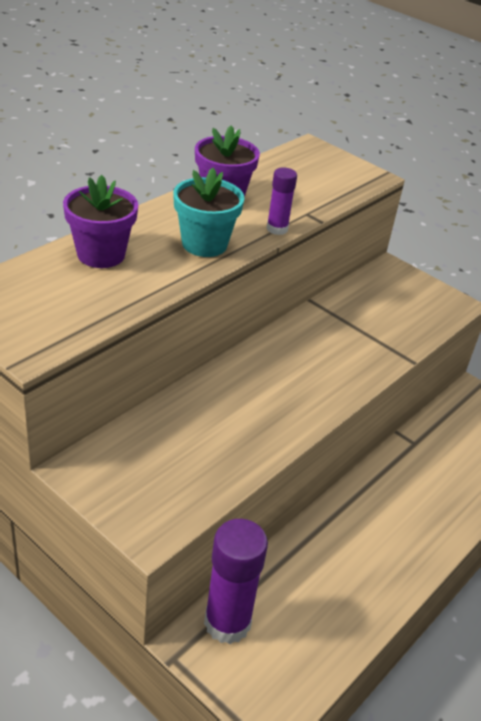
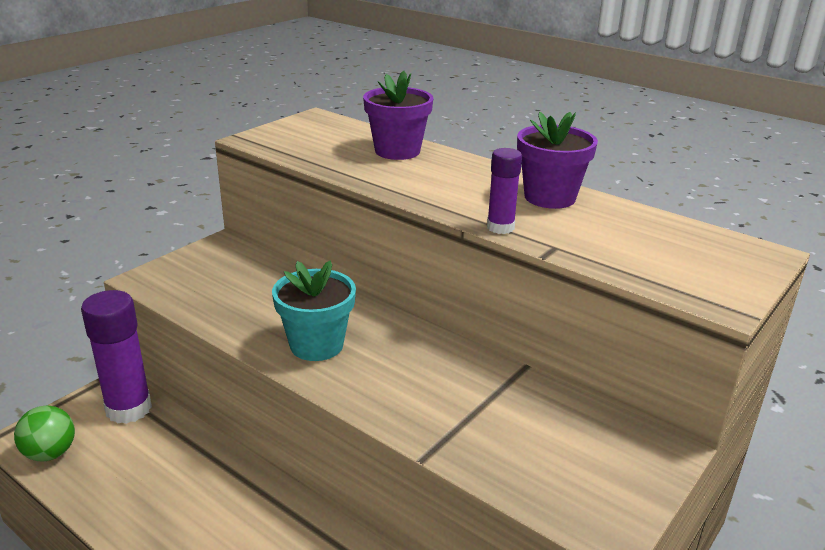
camera: 90 degrees right, 10 degrees down
turquoise flower pot [173,168,245,257] -> turquoise flower pot moved to [272,260,356,361]
none -> green ball [14,405,75,462]

